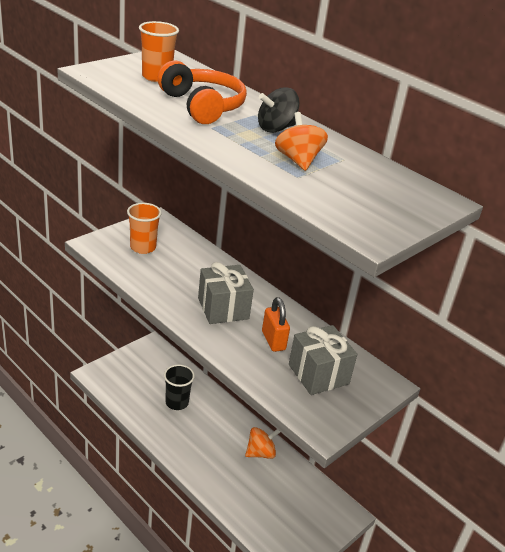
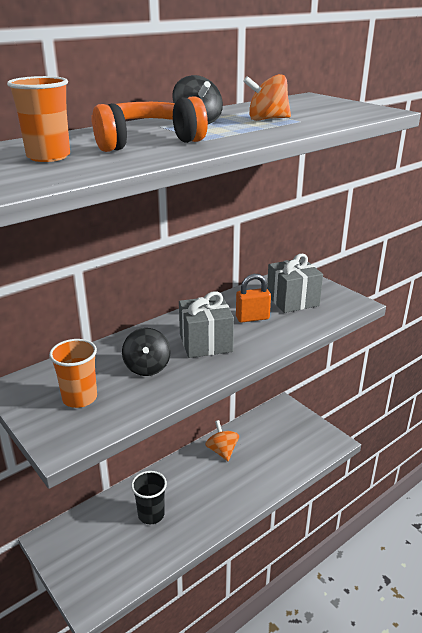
camera: 80 degrees left, 5 degrees down
none -> black spinning top [122,328,171,376]

